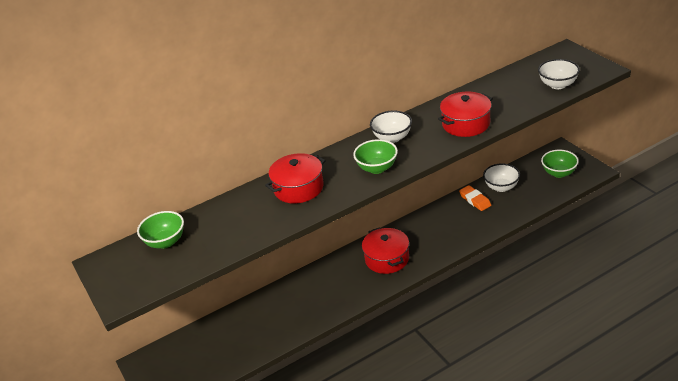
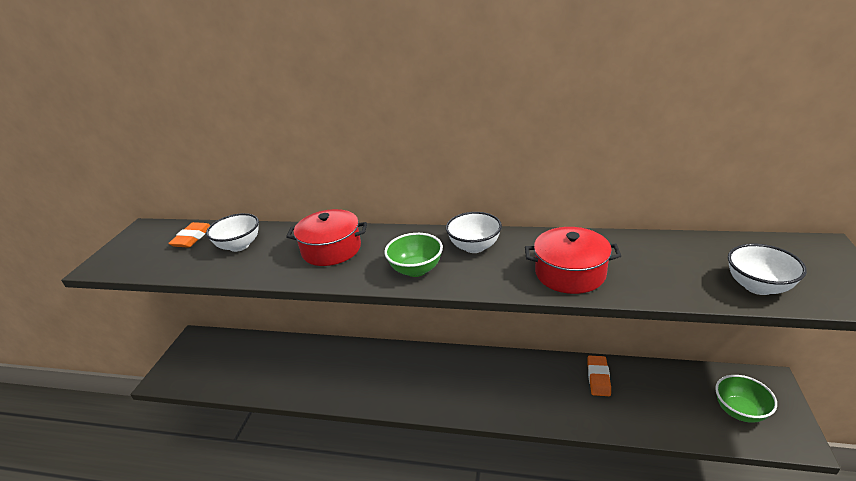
camera: 40 degrees right, 5 degrees down
green bowl [137,211,184,248] -> orange eraser [168,222,210,248]
red pot [362,228,409,274] -> none
white bowl [483,163,520,192] -> white bowl moved to [206,213,259,252]

